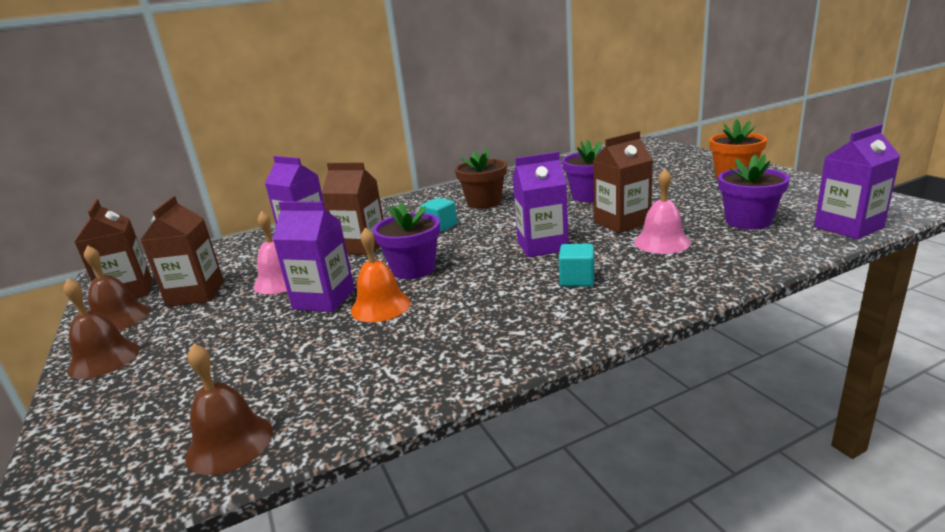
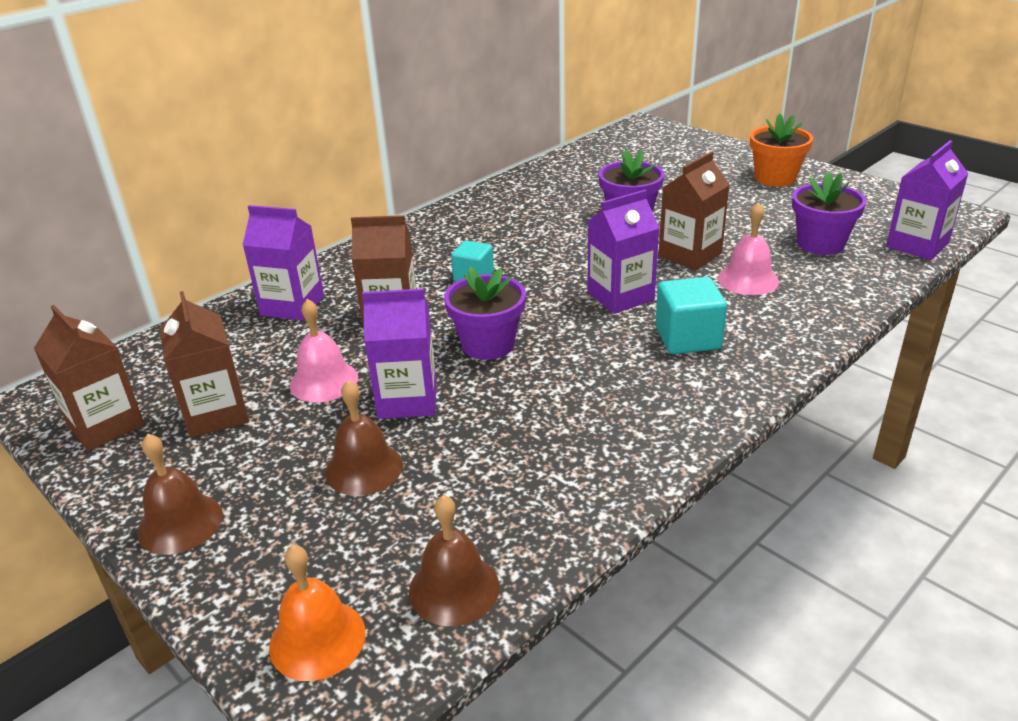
camera: 20 degrees left, 10 degrees up
brown bell [84,245,149,331] -> brown bell moved to [325,380,403,496]
orange bell [351,227,411,322] -> orange bell moved to [269,545,366,681]
brown flower pot [455,148,507,209] -> none
turquoise cube [559,244,594,286] -> turquoise cube [655,277,727,354], size x1.51

